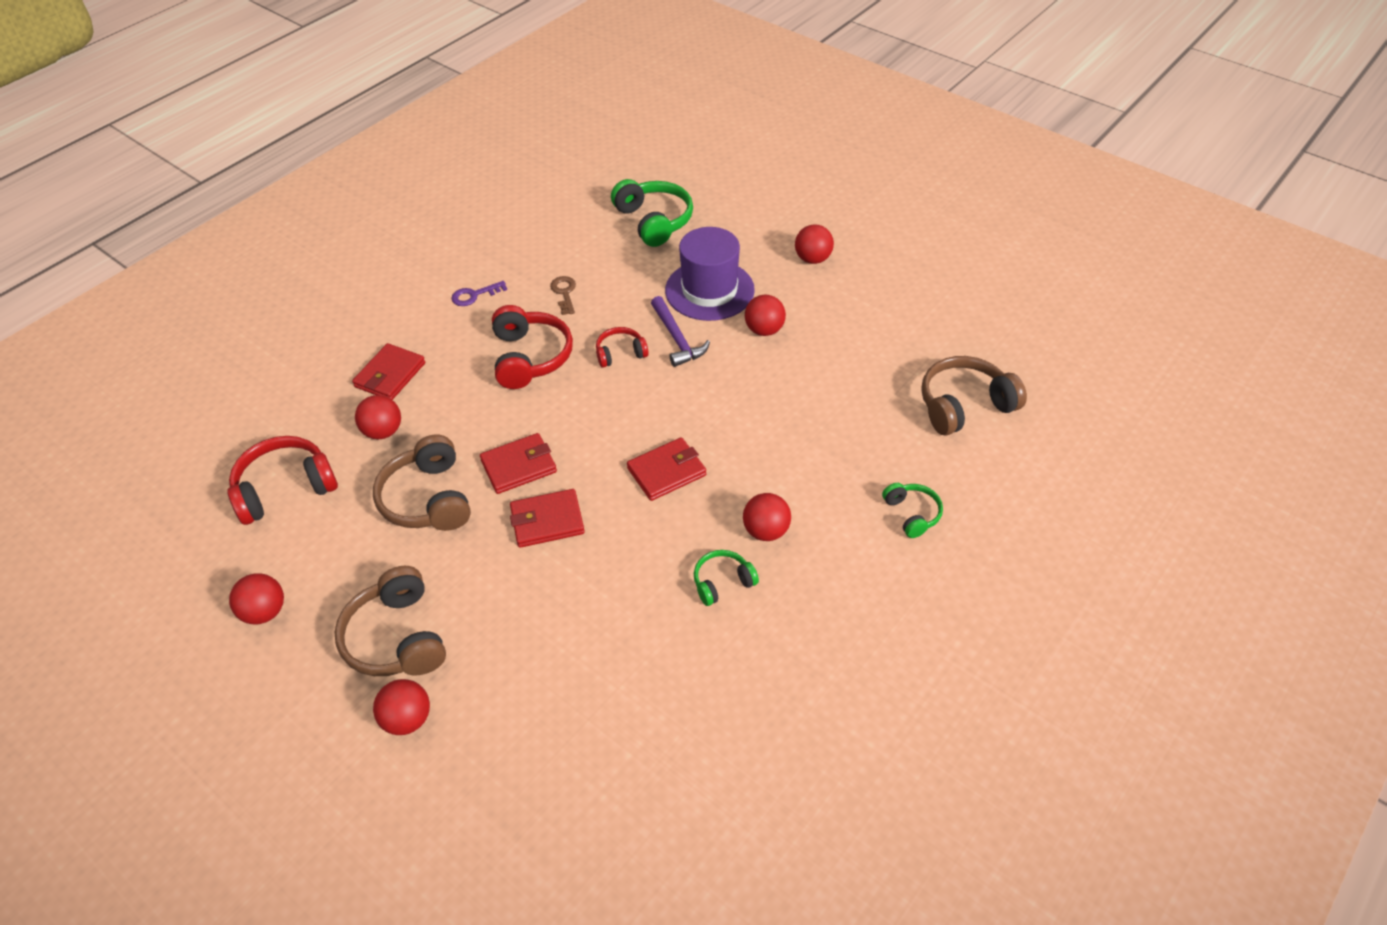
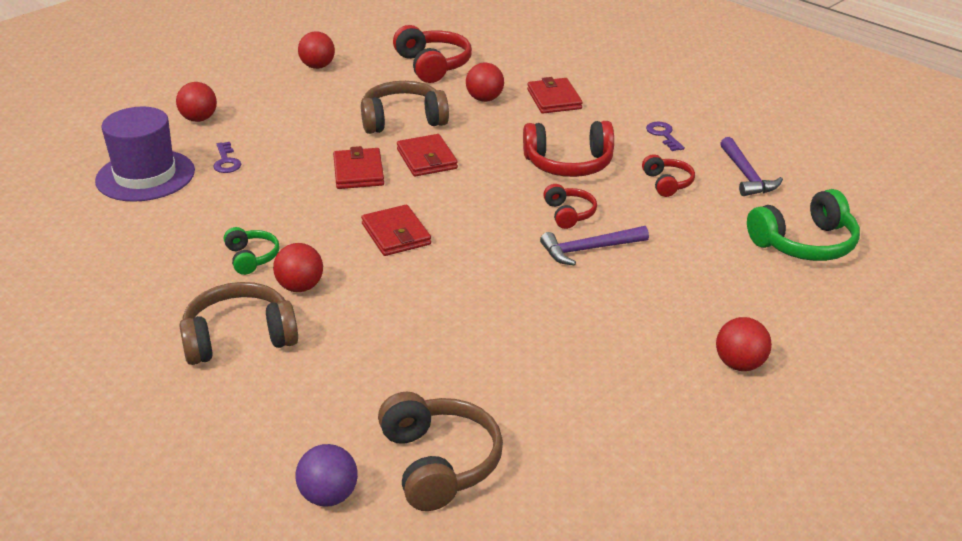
camera: 95 degrees right, 15 degrees down
brown headphones [335,566,446,676] -> brown headphones moved to [179,282,298,365]
red wallet [352,343,426,400] -> red wallet turned 45 degrees clockwise [527,77,583,114]
brown key [550,276,576,315] -> red headphones [642,154,695,197]
purple hat [665,227,755,321] -> purple hat moved to [95,107,195,202]
red ball [745,294,786,336] -> none
green headphones [882,483,943,538] -> none
none -> purple key [213,142,241,173]
none -> purple ball [295,444,358,507]
none -> purple hammer [720,137,783,196]

